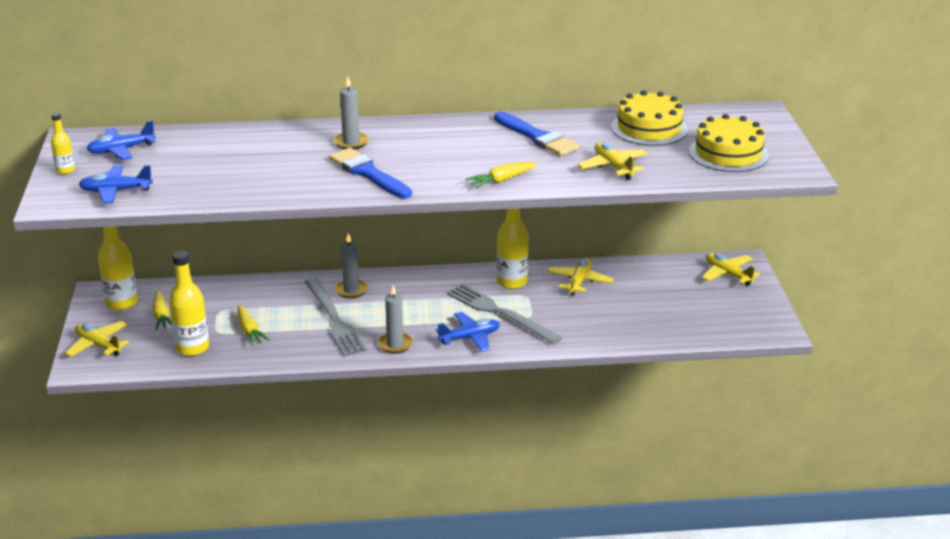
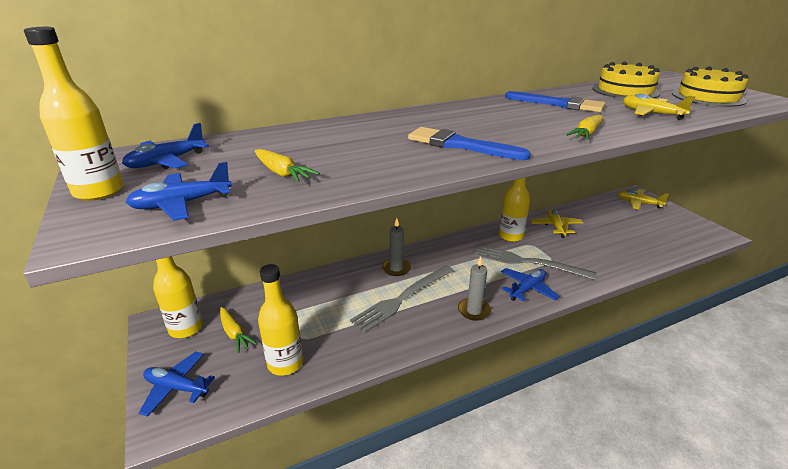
camera: 20 degrees left, 0 degrees up
yellow bottle [51,113,75,174] -> yellow bottle [24,27,124,201], size x1.86
yellow plane [65,321,129,357] -> blue plane [139,352,215,417]
yellow carrot [237,305,270,345] -> yellow carrot moved to [255,149,319,182]
grey fork [305,278,367,356] -> grey fork turned 90 degrees clockwise [350,265,454,333]
grey candle [333,76,369,150] -> none

